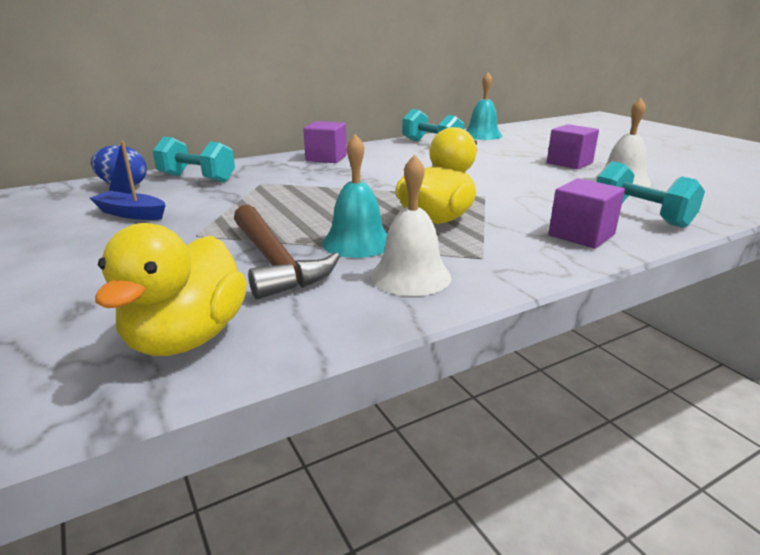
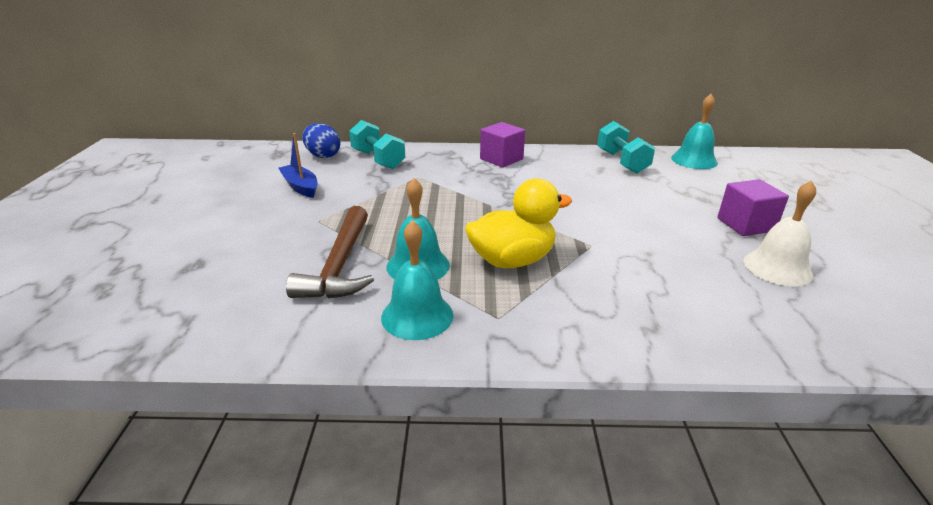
camera: 30 degrees right, 5 degrees up
yellow duck [95,223,247,356] -> none
white bell [371,155,452,296] -> turquoise bell [381,220,453,340]
purple cube [548,178,625,248] -> none
turquoise dumbbell [596,161,705,228] -> none

